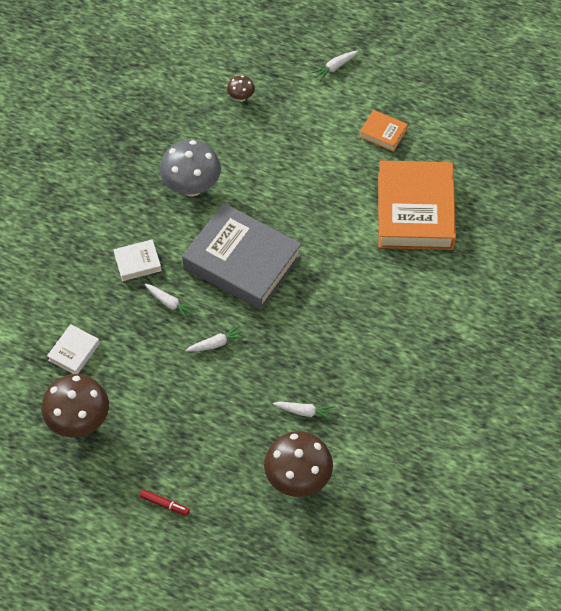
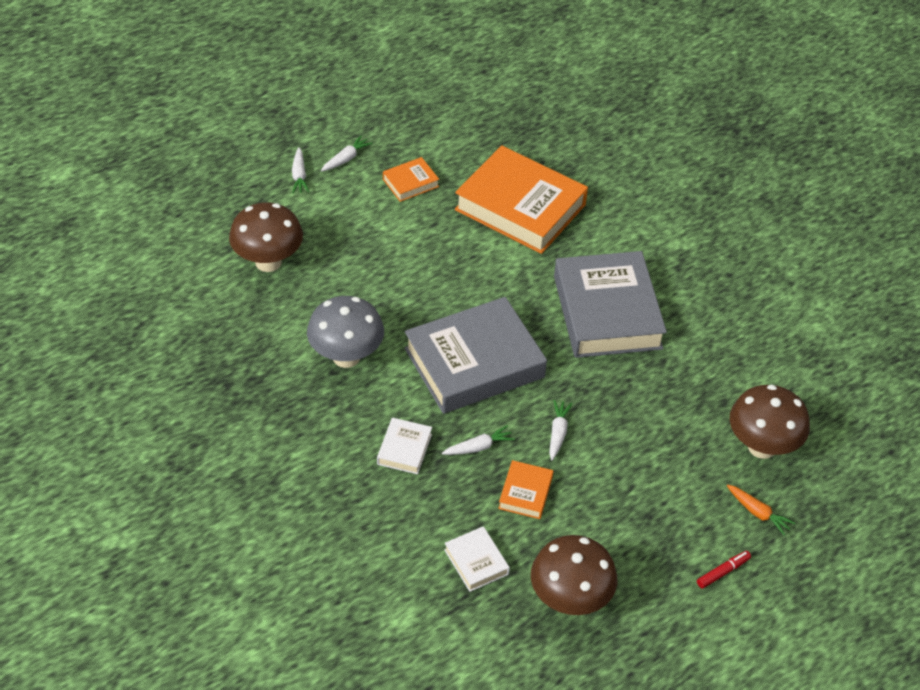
camera: 60 degrees left, 10 degrees down
brown mushroom [227,76,255,102] -> brown mushroom [229,202,303,272], size x2.10
white carrot [273,402,335,421] -> white carrot moved to [321,135,373,172]
none -> orange book [498,460,553,519]
none -> grey book [554,251,667,358]
none -> orange carrot [727,484,795,536]

